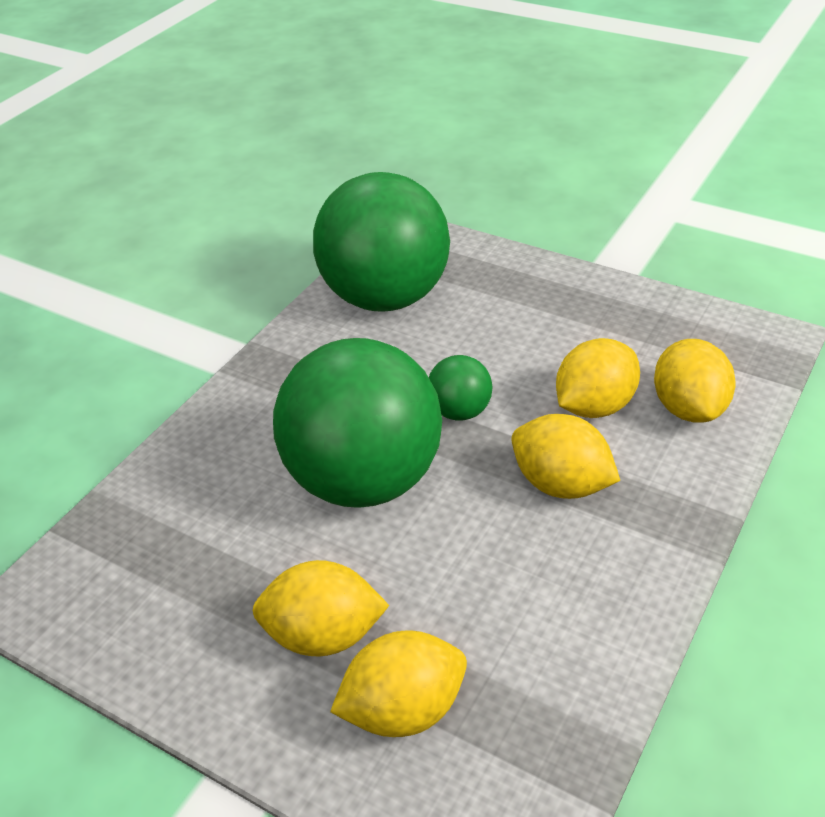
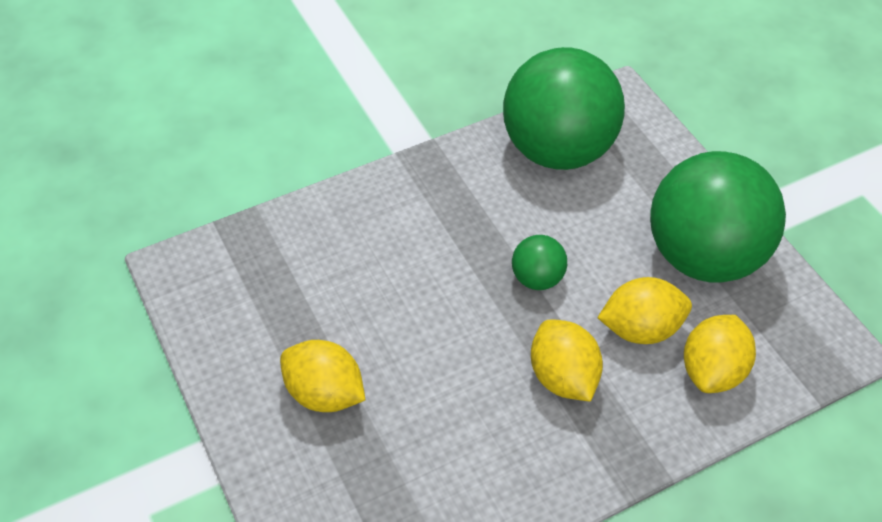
camera: 30 degrees right, 10 degrees up
green ball [273,338,442,508] -> green ball moved to [650,151,786,283]
yellow lemon [330,631,467,737] -> none

